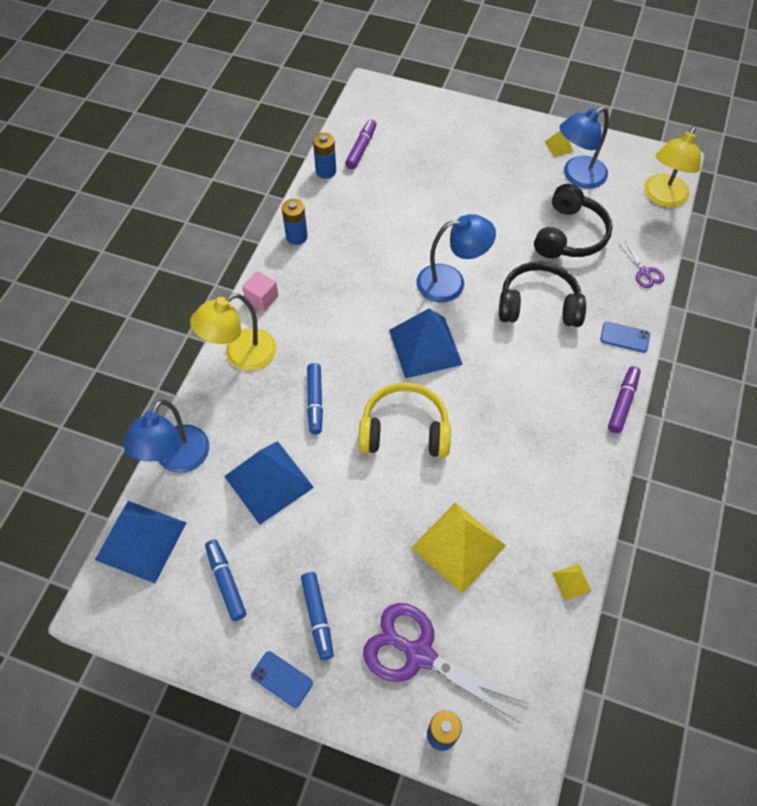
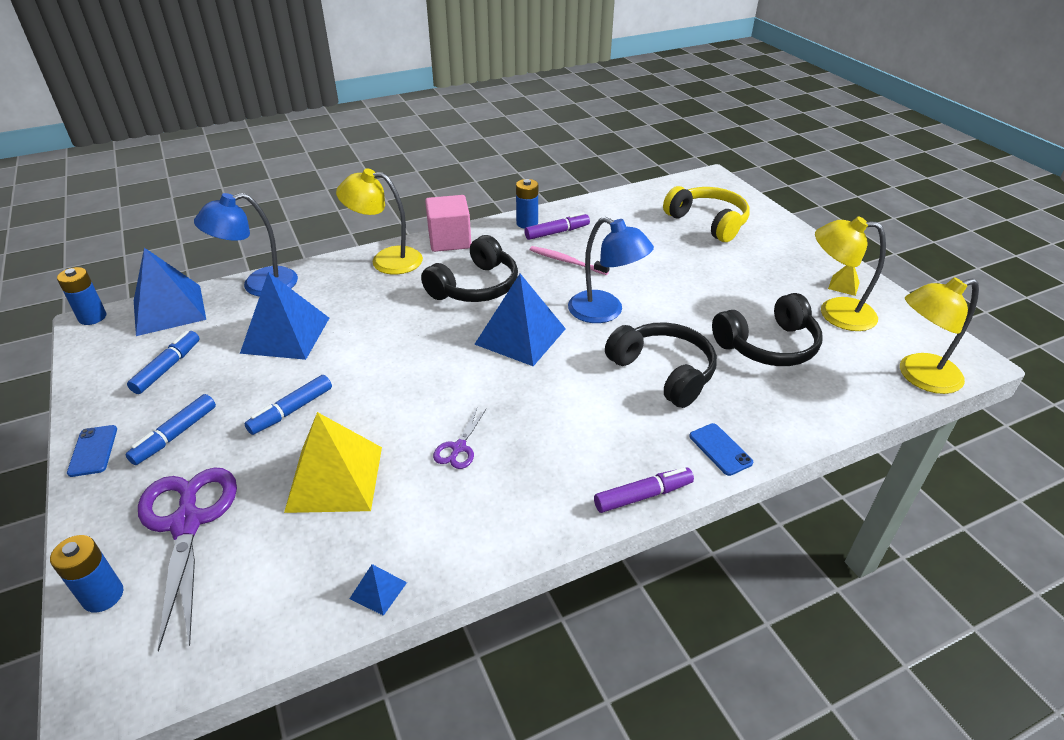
camera: 45 degrees right, 20 degrees down
pink cube [242,271,279,312] -> pink cube [425,195,471,252], size x1.63
blue marker [307,363,323,434] -> blue marker moved to [245,375,332,435]
blue battery [313,133,336,179] -> blue battery moved to [57,267,106,325]
purple marker [345,119,377,169] -> purple marker moved to [524,213,590,240]
yellow headphones [358,382,451,457] -> yellow headphones moved to [663,186,750,242]
yellow pyramid [552,564,591,600] -> blue pyramid [350,564,407,616]
blue lamp [560,106,609,189] -> yellow lamp [815,216,886,331]
purple scissors [619,241,664,288] -> purple scissors moved to [433,408,486,469]
none -> black headphones [421,235,518,302]
none -> pink toothbrush [530,246,610,275]

